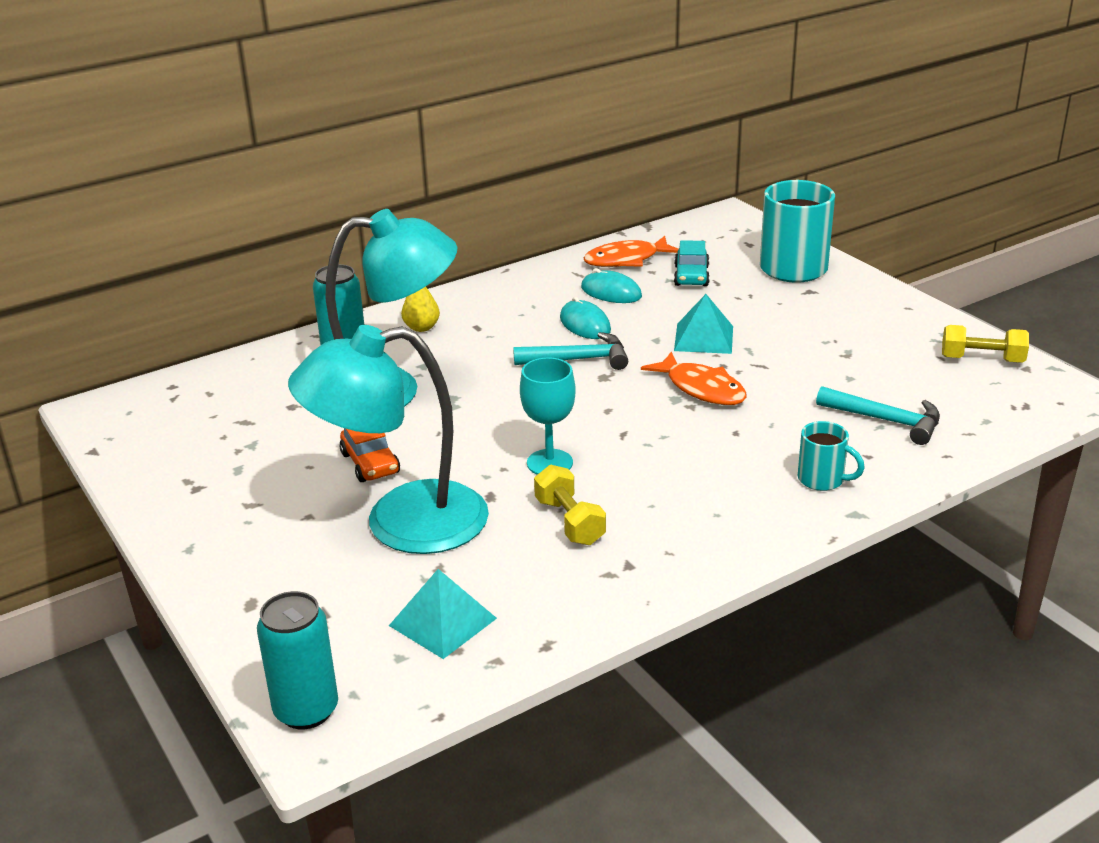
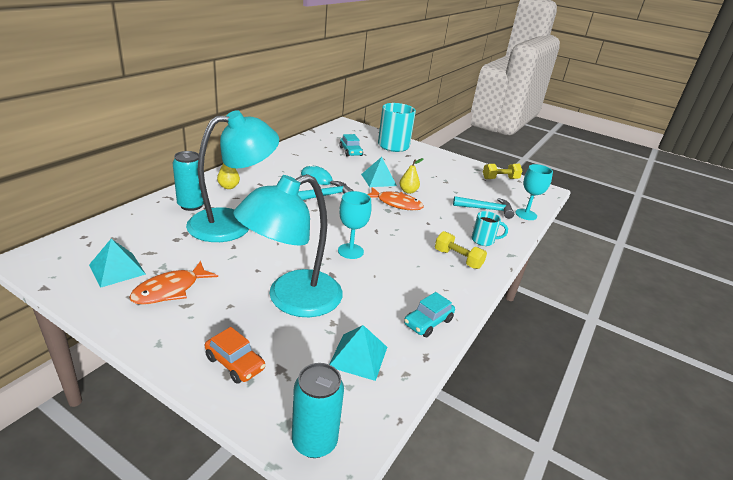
camera: 30 degrees left, 0 degrees up
orange car [339,428,400,482] -> orange car moved to [205,327,265,384]
yellow dumbbell [534,465,606,545] -> yellow dumbbell moved to [435,231,487,269]
turquoise mouse [581,268,642,303] -> none
orange fish [584,236,678,267] -> orange fish moved to [129,261,218,305]
none -> turquoise pyramid [89,239,146,288]
none -> yellow pear [400,158,424,194]
none -> turquoise car [404,292,455,337]
none -> turquoise goblet [515,164,553,220]

